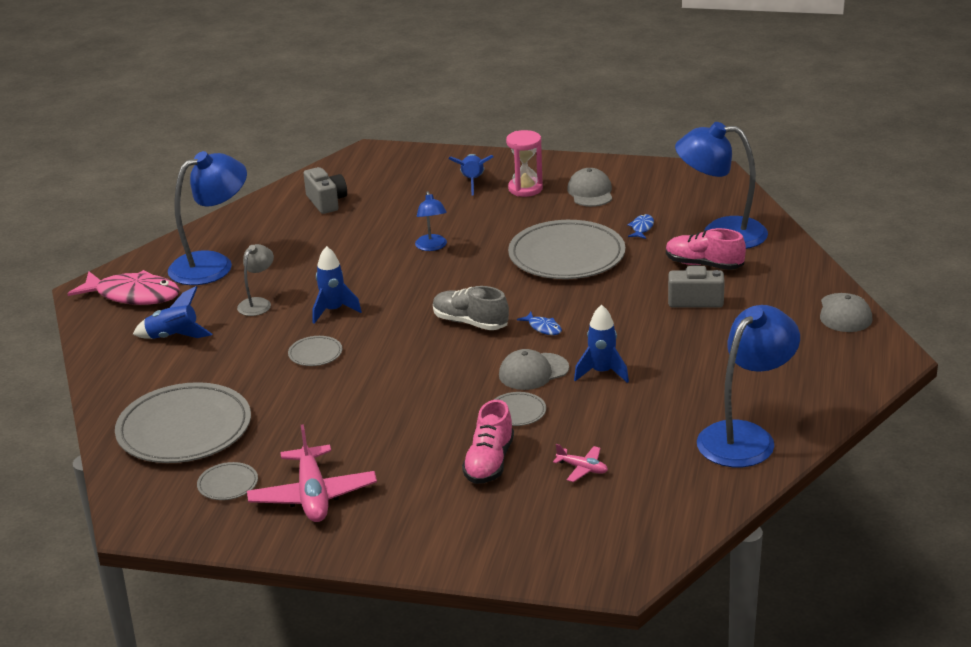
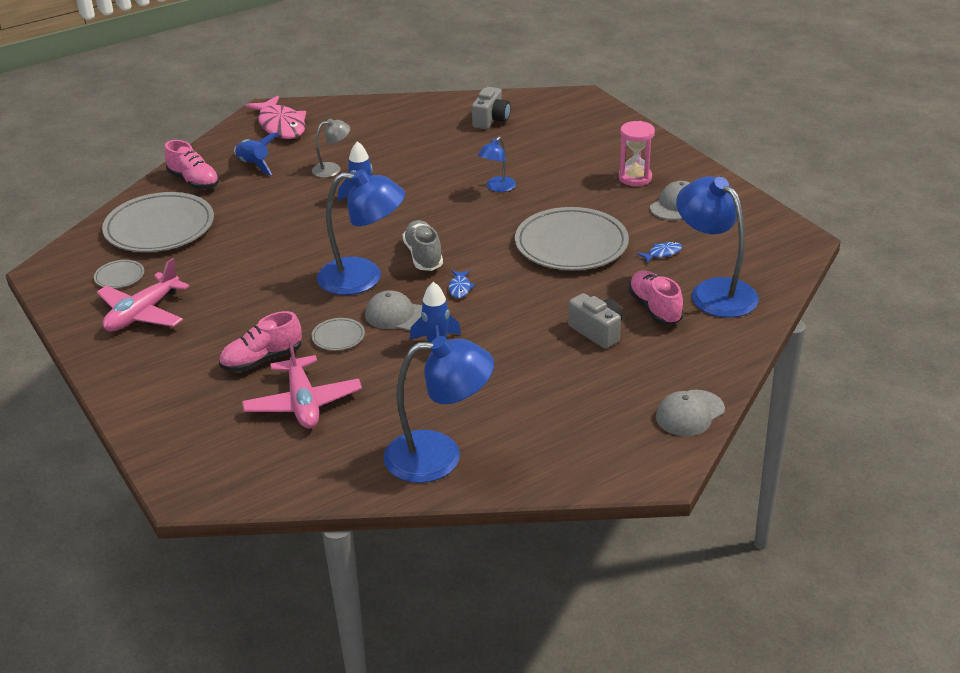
camera: 45 degrees right, 5 degrees up
blue lamp [168,151,247,285] -> blue lamp moved to [317,169,405,295]
grey plate [288,336,342,366] -> none
blue rocket [448,154,494,195] -> none
pink plane [553,444,608,482] -> pink plane [242,338,362,428], size x2.08
none -> pink shoe [164,140,220,189]

